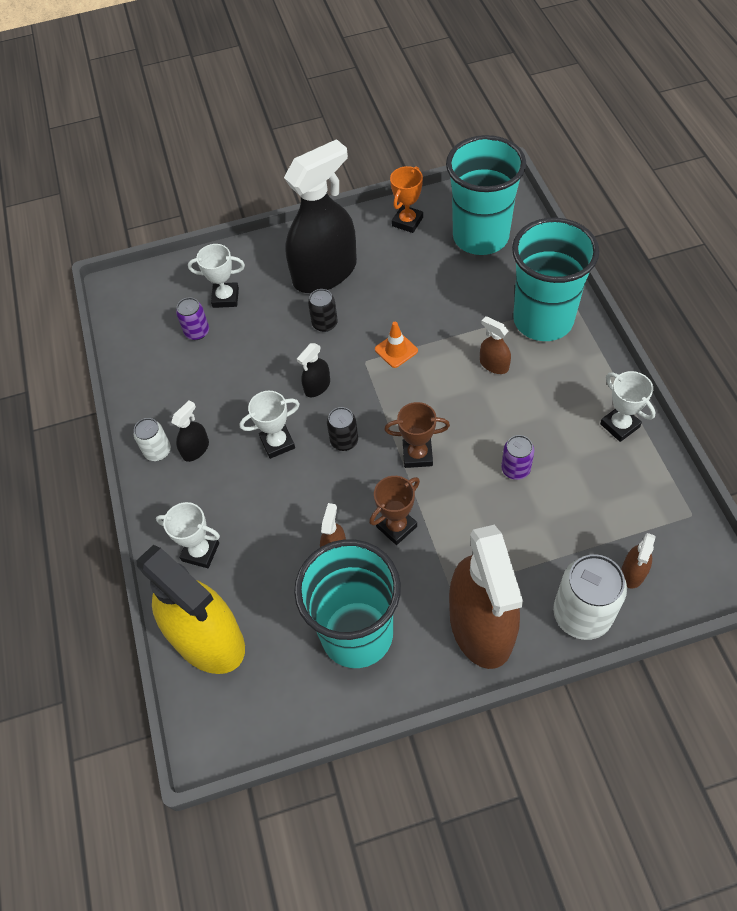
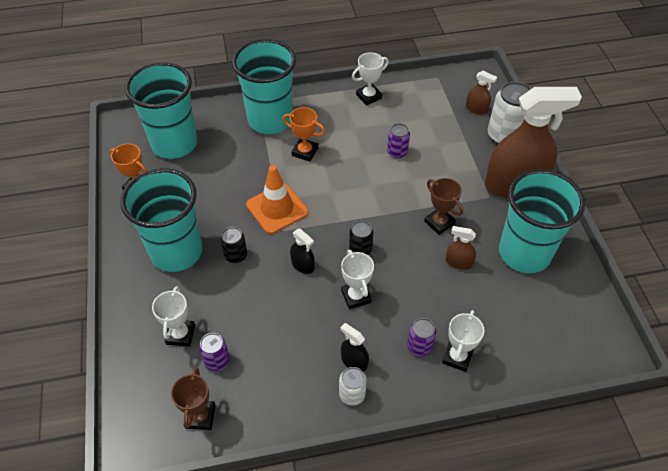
camera: 90 degrees left, 5 degrees down
yellow spray bottle [137,545,245,674] -> none
black spray bottle [284,139,357,293] -> turquoise cup [120,168,203,272]
orange traffic cone [375,322,418,368] -> orange traffic cone [246,165,308,234], size x1.77
brown trophy [384,402,450,468] -> brown trophy moved to [171,367,216,430]
brown spray bottle [480,316,511,374] -> orange trophy [283,107,325,162]
none -> purple can [407,318,436,356]

